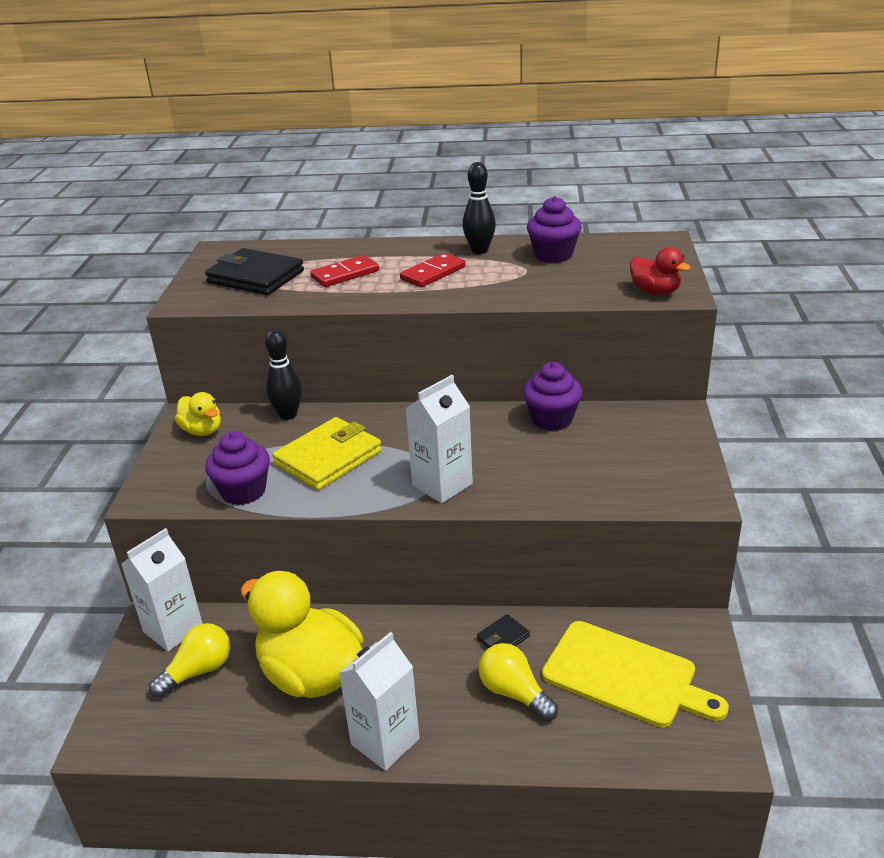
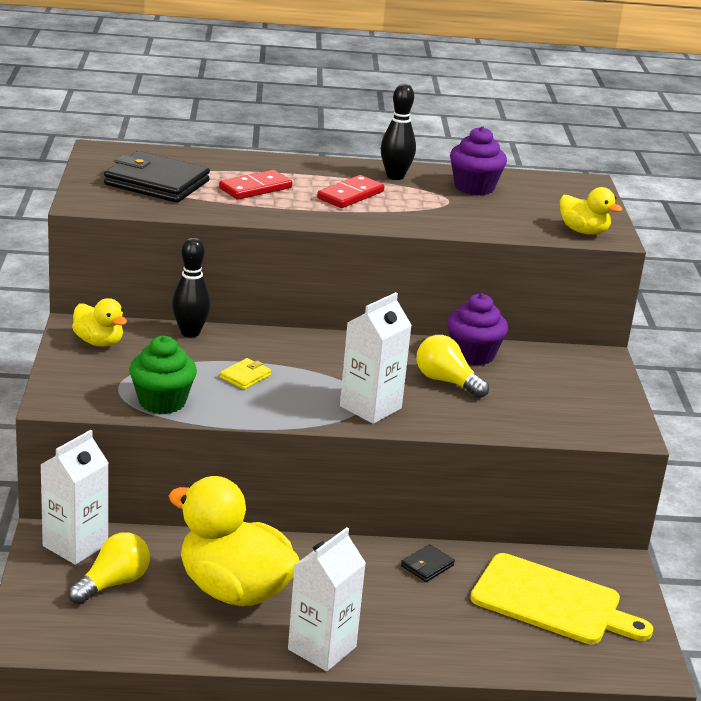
camera: 10 degrees left, 5 degrees down
purple cupcake [205,431,270,505] -> green cupcake [129,336,197,414]
yellow wallet [272,417,382,490] -> yellow wallet [220,358,271,389], size x0.46
yellow light bulb [479,643,558,721] -> yellow light bulb moved to [417,335,489,398]
red duck [630,247,691,295] -> yellow duck [560,187,622,235]

